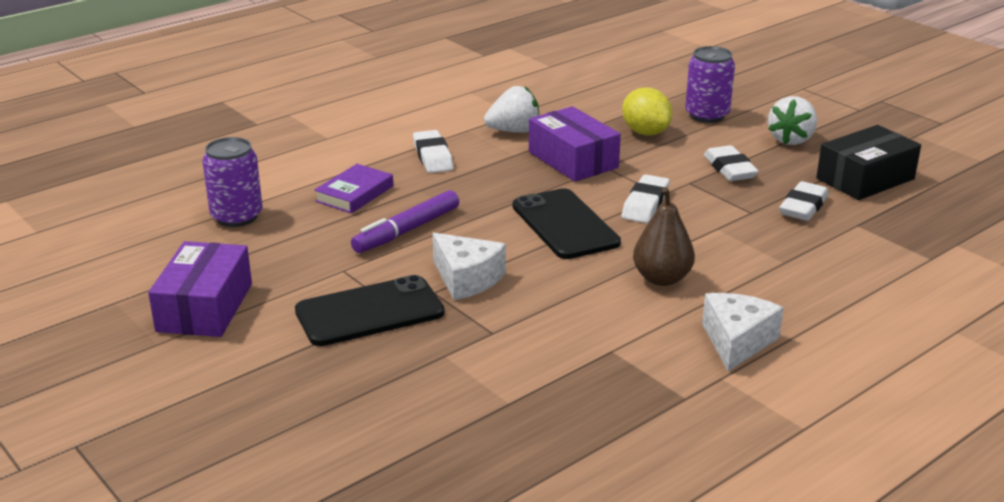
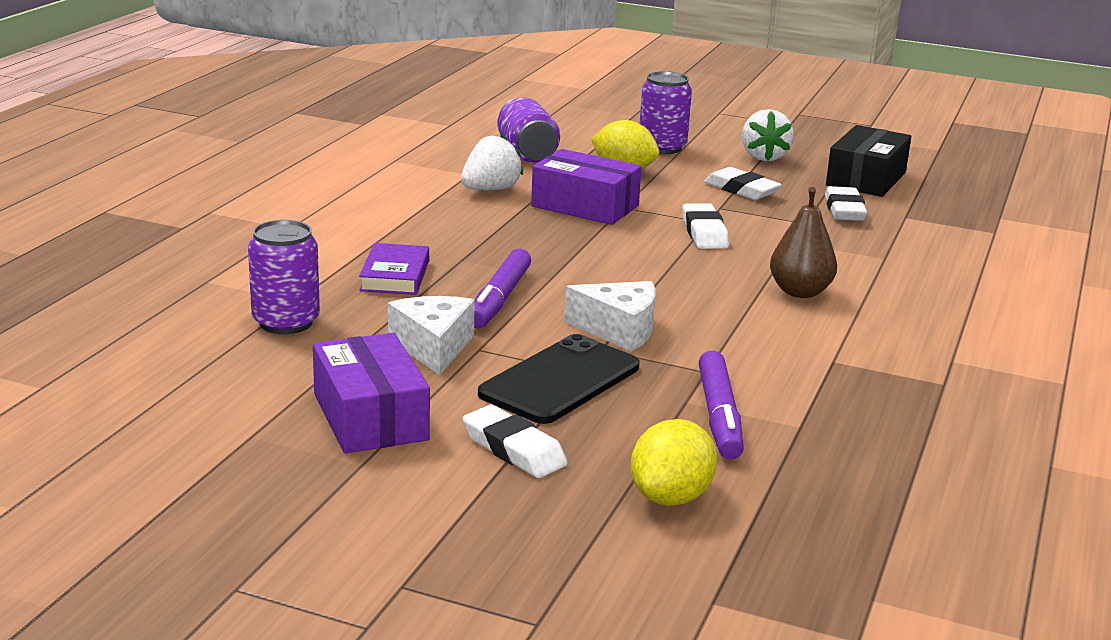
camera: 30 degrees left, 5 degrees down
white eraser [413,130,454,173] -> white eraser moved to [463,405,568,478]
black phone [513,188,621,259] -> none
white cheese [702,293,784,372] -> white cheese moved to [388,296,475,375]
none -> purple can [498,97,560,163]
none -> yellow lemon [631,419,717,506]
none -> purple marker [699,350,744,460]

